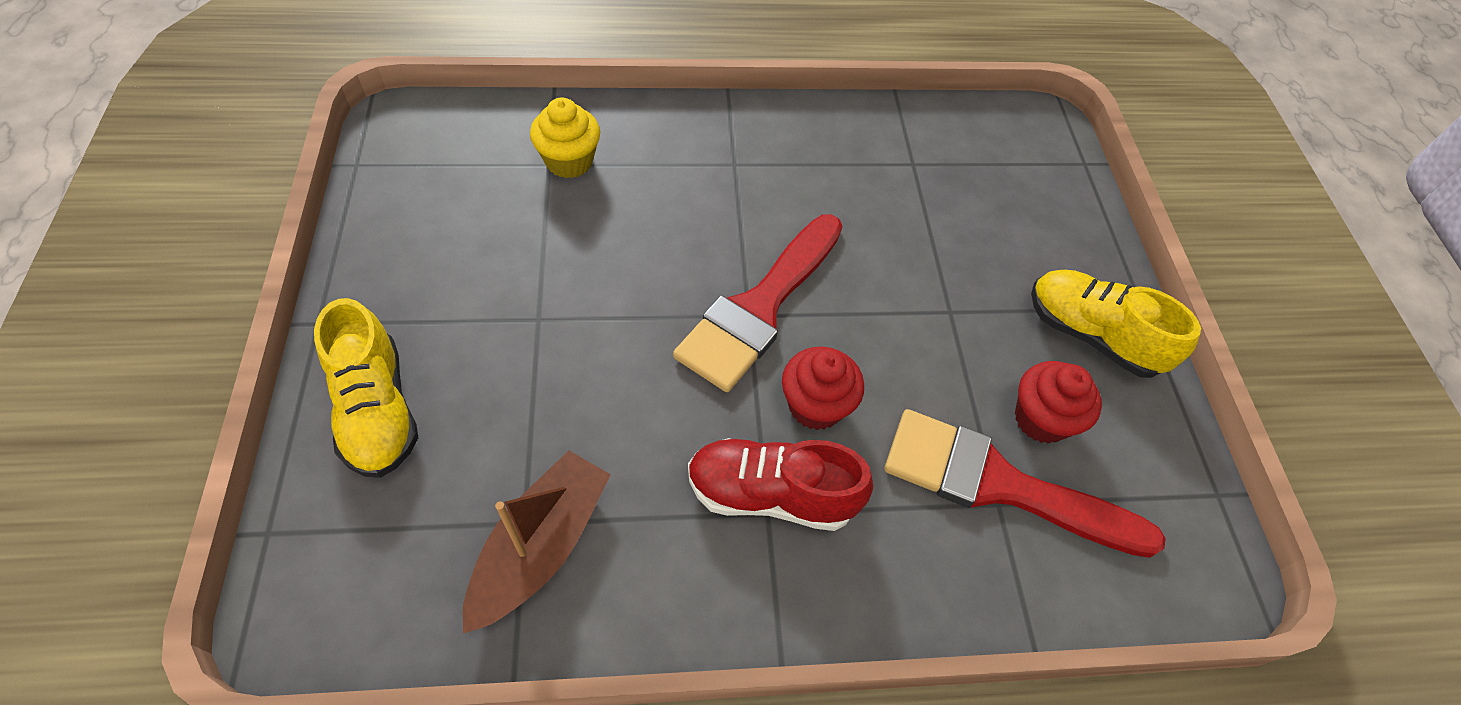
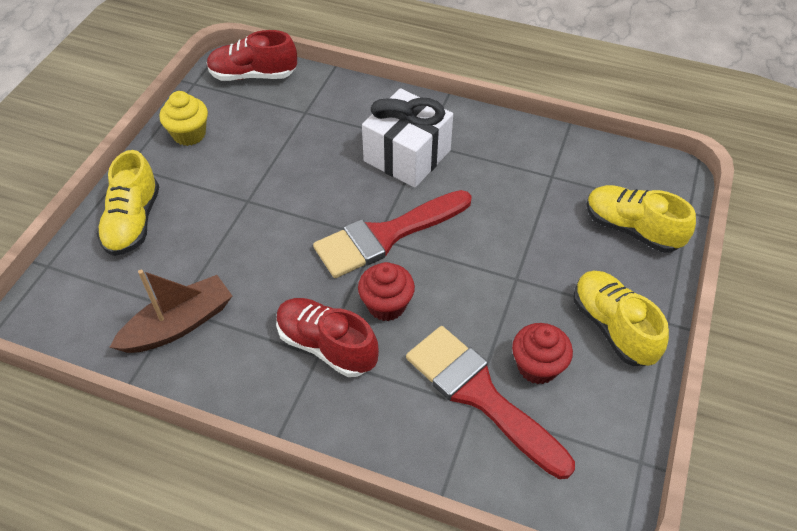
camera: 30 degrees right, 5 degrees down
yellow cupcake [530,97,600,178] -> yellow cupcake moved to [160,91,208,146]
none -> red shoe [207,30,297,81]
none -> white gift [362,88,453,187]
none -> yellow shoe [586,185,696,253]

